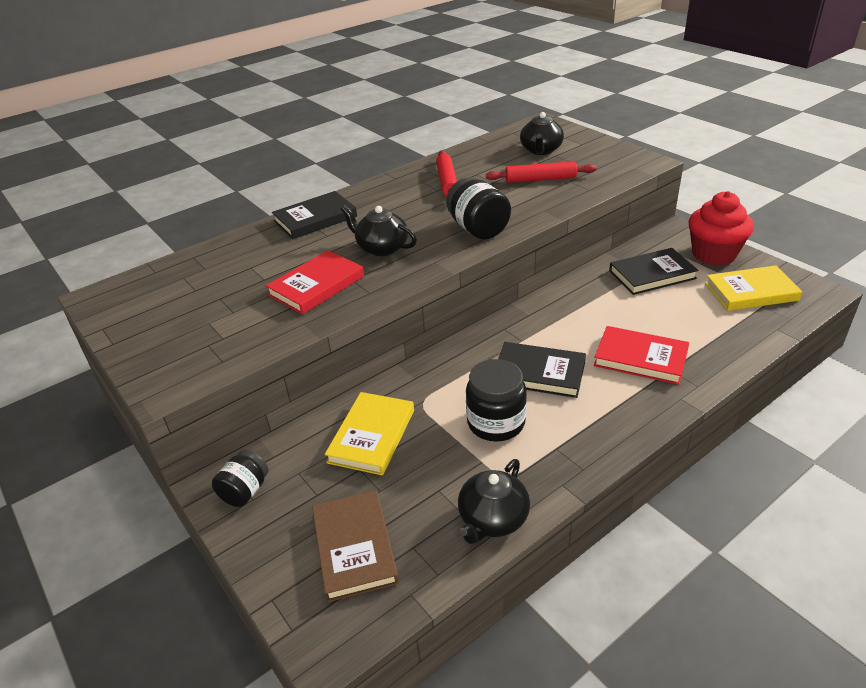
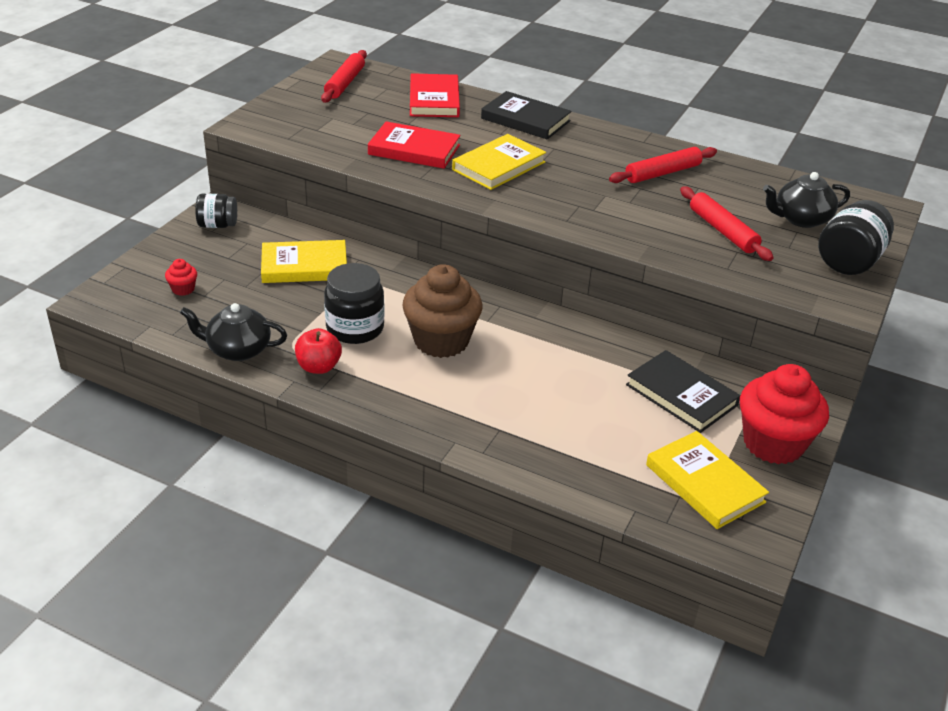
camera: 60 degrees right, 0 degrees up
brown book [312,490,399,602] -> red cupcake [165,259,197,296]
black teapot [341,205,417,256] -> yellow book [452,134,546,190]
black jar [446,177,511,239] -> black jar moved to [818,200,894,275]
black book [498,342,586,398] -> brown cupcake [402,264,483,358]
red book [594,326,689,385] -> red book moved to [410,73,460,117]
none -> red apple [295,328,342,374]
none -> red rolling pin [321,50,367,103]

